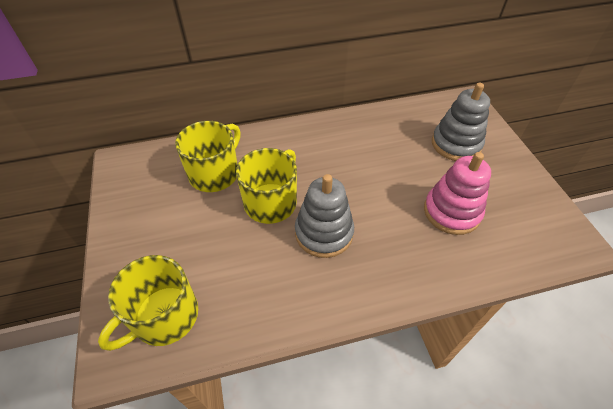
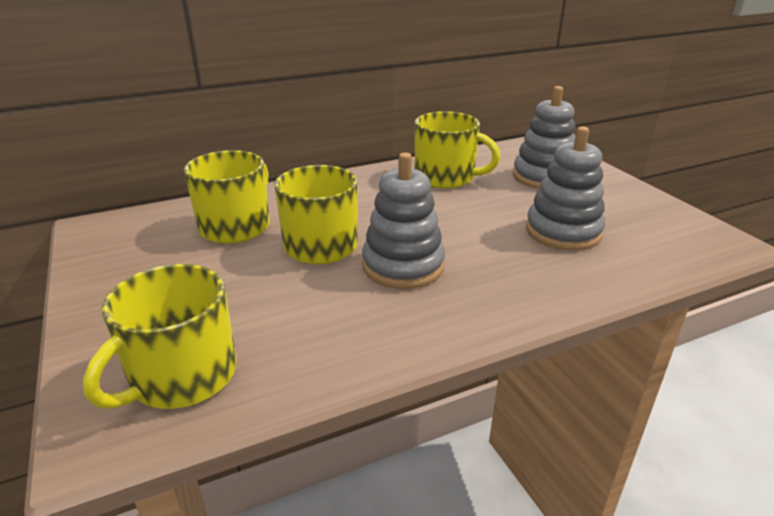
camera: 10 degrees left, 20 degrees down
pink stacking toy [424,152,491,235] -> grey stacking toy [526,126,605,251]
none -> yellow mug [415,111,500,189]

